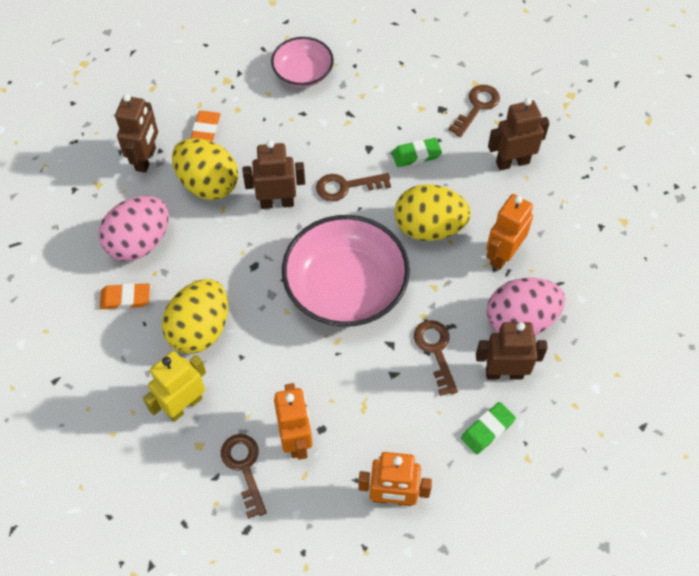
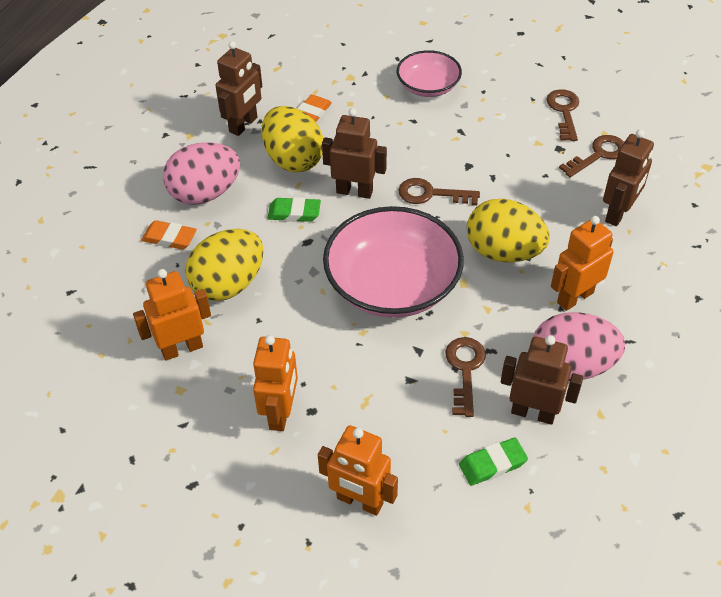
camera: 20 degrees right, 10 degrees down
yellow robot [143,351,206,422] -> orange robot [133,269,211,361]
brown key [221,434,267,519] -> brown key moved to [546,89,579,141]
green eraser [392,138,442,167] -> green eraser moved to [268,197,321,222]
brown robot [488,98,549,171] -> brown robot turned 120 degrees clockwise [603,130,654,226]

